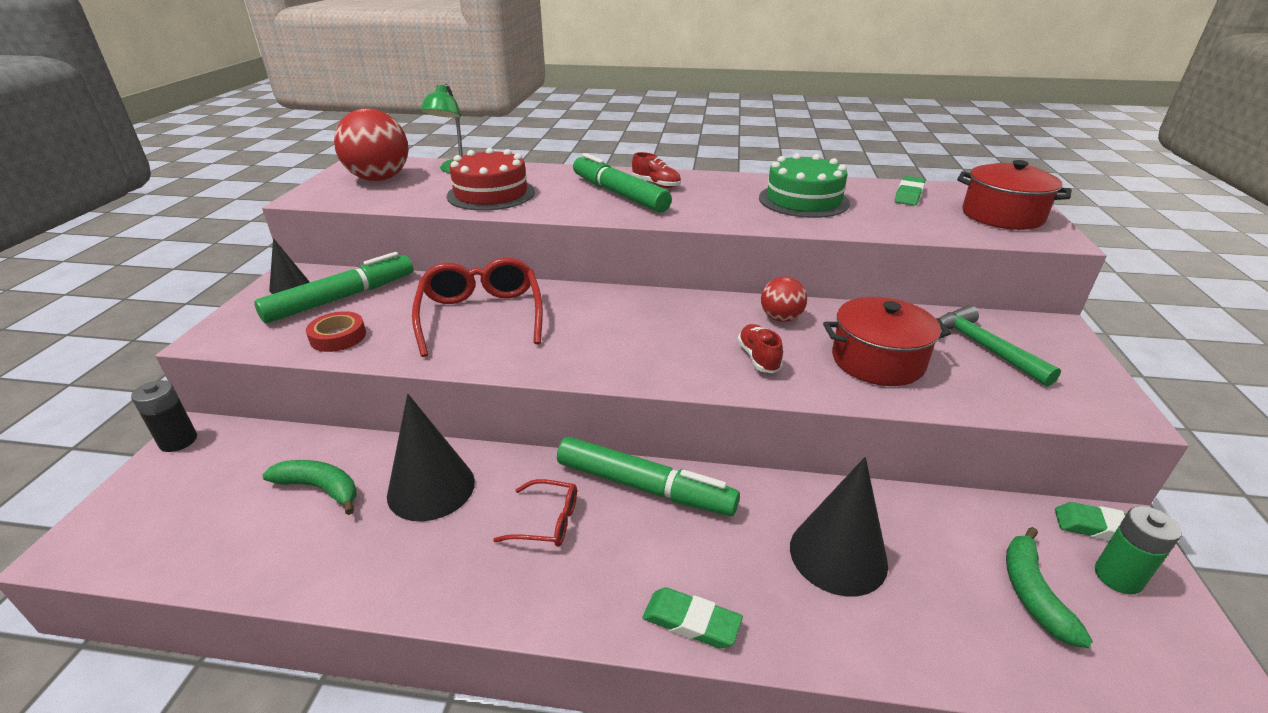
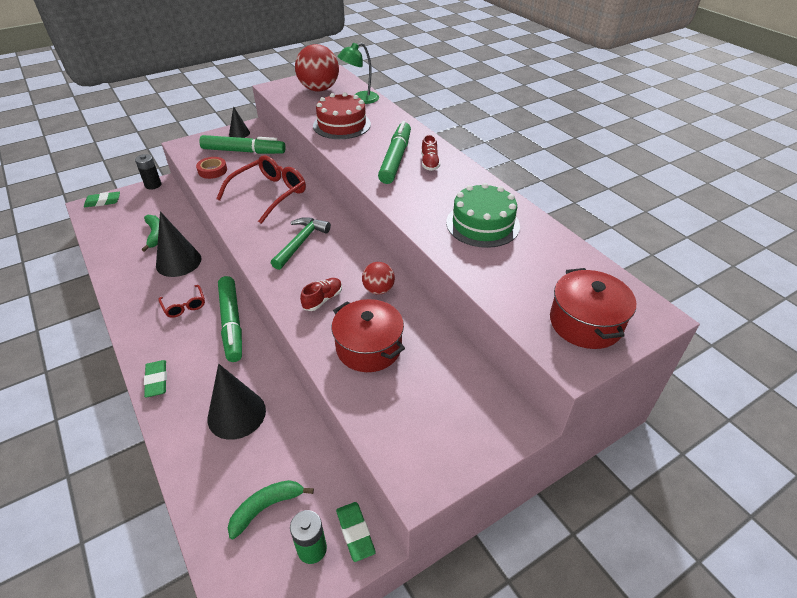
camera: 50 degrees right, 10 degrees up
green eraser [895,176,925,206] -> green eraser moved to [84,192,120,207]
green hammer [939,305,1061,387] -> green hammer moved to [271,217,331,270]

